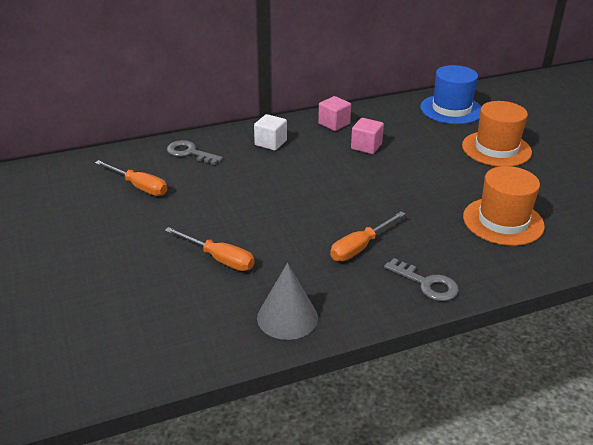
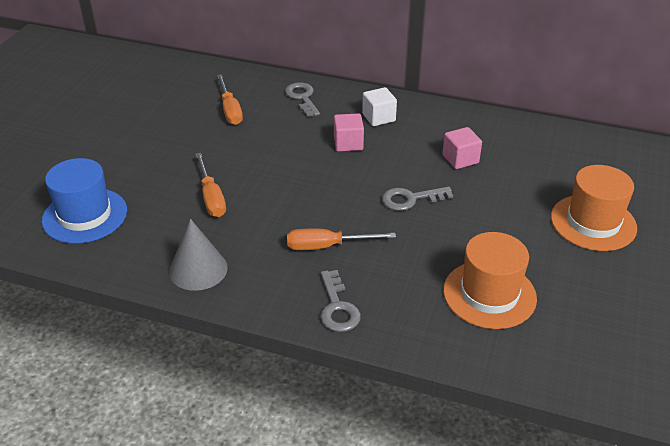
camera: 40 degrees right, 5 degrees up
pink cube [318,96,351,131] -> pink cube moved to [334,113,364,152]
blue hat [420,65,482,124] -> blue hat moved to [42,158,127,243]
none -> grey key [382,187,453,211]

